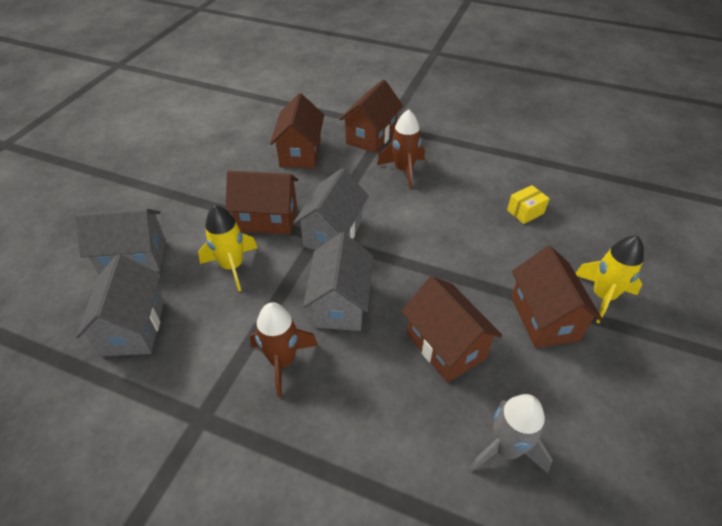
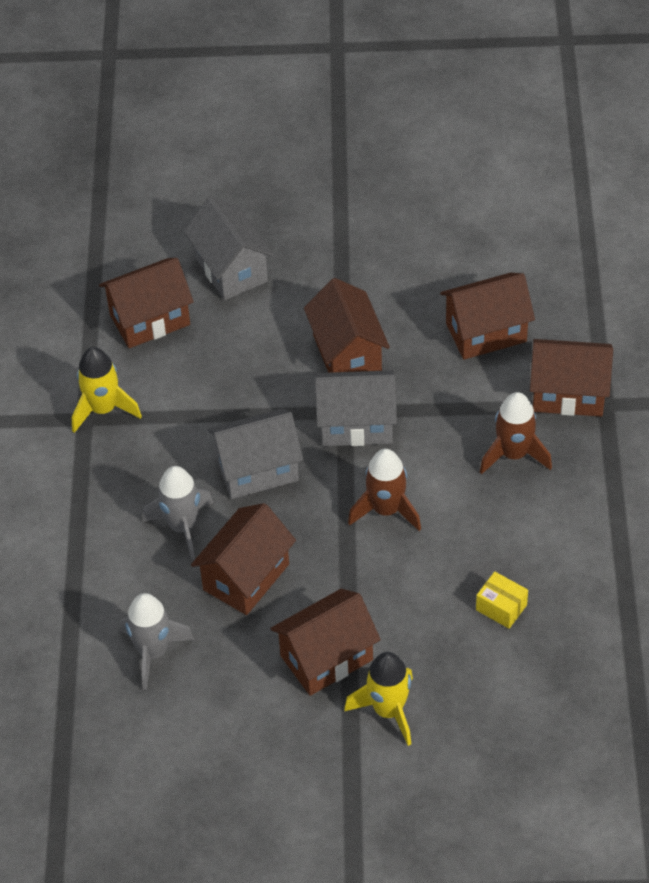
camera: 70 degrees right, 5 degrees up
grey house [76,254,164,356] -> brown house [99,258,194,348]
yellow rocket [198,205,258,291] -> yellow rocket moved to [72,347,142,433]
brown rocket [250,302,318,397] -> brown rocket moved to [348,449,421,531]
none -> grey rocket [143,466,213,560]

